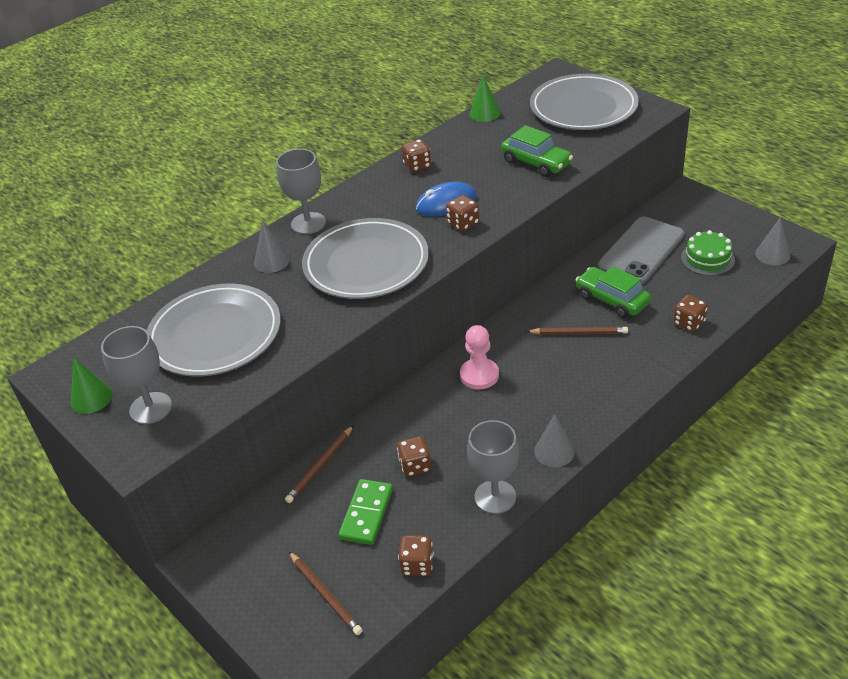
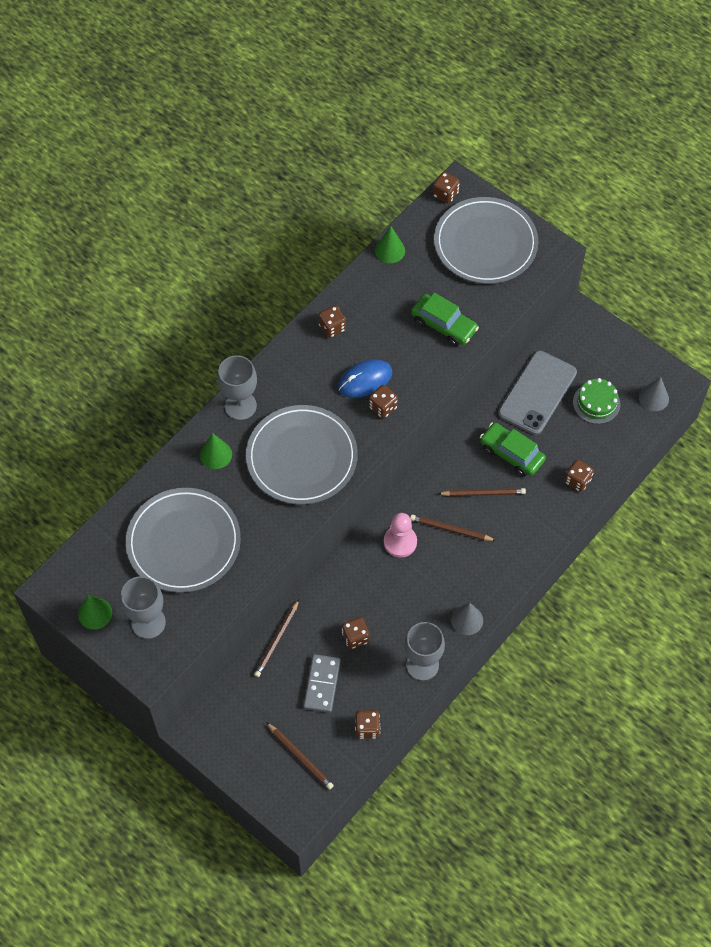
camera: 10 degrees left, 20 degrees up
grey cone [254,220,290,273] -> green cone [200,433,232,469]
green domino [339,479,393,545] -> grey domino [303,654,340,713]
none -> brown pencil [410,515,496,541]
none -> brown dice [432,172,460,203]

